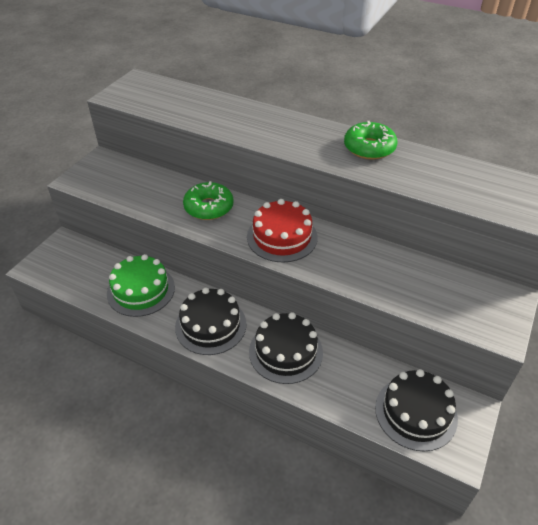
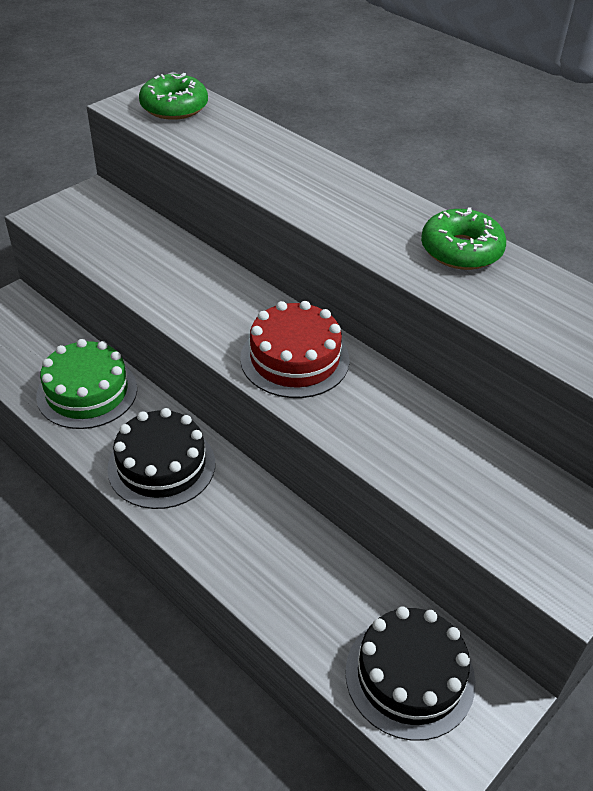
camera: 15 degrees right, 0 degrees up
green donut [183,181,233,220] -> green donut moved to [139,73,208,120]
black cake [249,312,323,384] -> none

